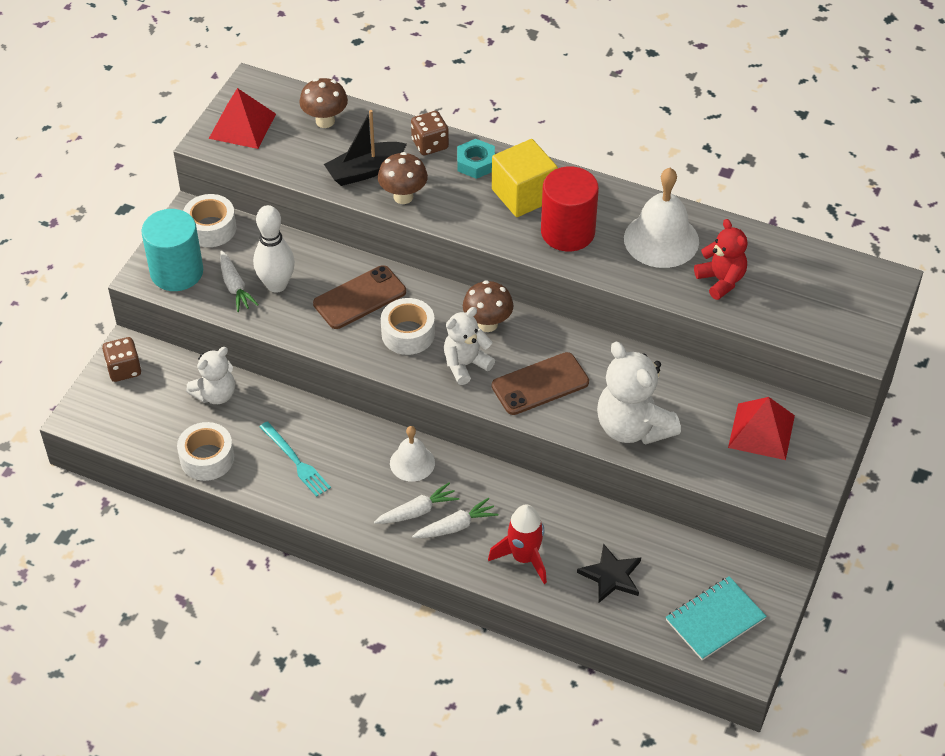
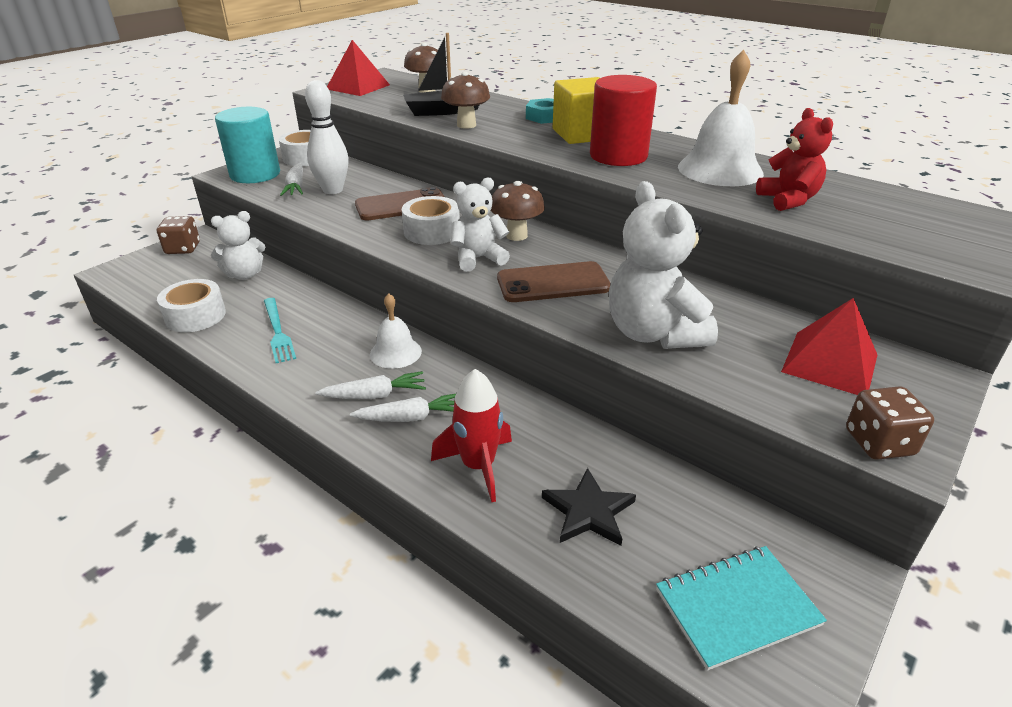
camera: 15 degrees right, 15 degrees down
brown dice [411,111,449,155] -> brown dice moved to [846,386,934,460]

